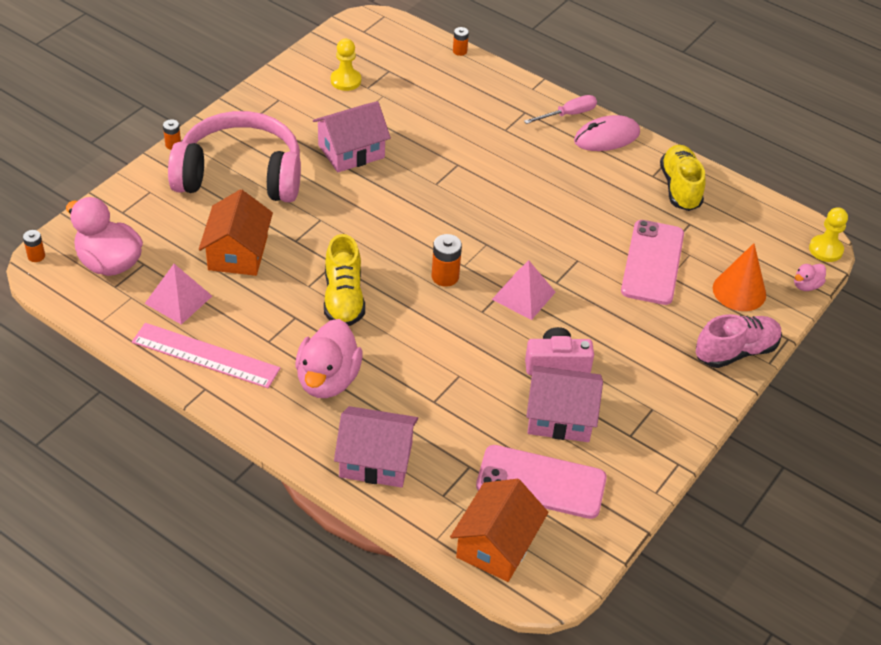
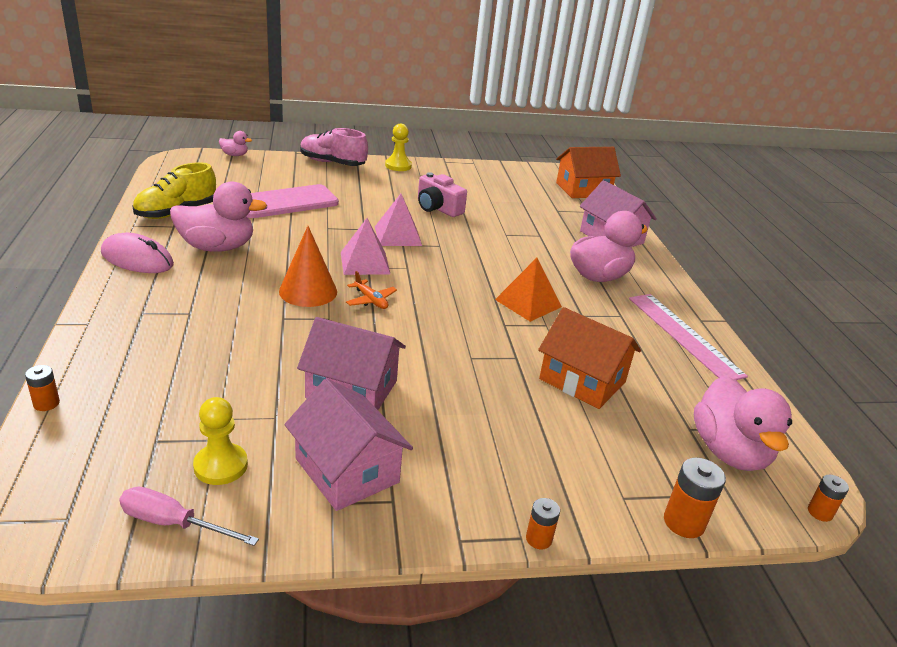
camera: 135 degrees left, 15 degrees down
pink pyramid [145,264,212,325] -> pink pyramid moved to [341,218,390,275]
pink headphones [168,111,301,203] -> none
orange house [199,189,273,276] -> orange house turned 75 degrees clockwise [538,307,641,409]
yellow shoe [324,234,365,326] -> orange pyramid [495,258,562,322]
orange battery [432,234,462,287] -> orange battery moved to [664,458,726,538]
pink phone [476,445,607,519] -> none
pink screwdriver [524,95,597,124] -> pink screwdriver moved to [119,487,259,546]
pink house [526,366,603,442] -> pink house moved to [284,378,413,511]
orange cone [713,243,766,311] -> orange cone moved to [279,226,337,307]
yellow pawn [809,207,848,262] -> yellow pawn moved to [385,124,412,171]
none -> pink duck [170,181,267,252]
none -> orange plane [346,271,397,309]

